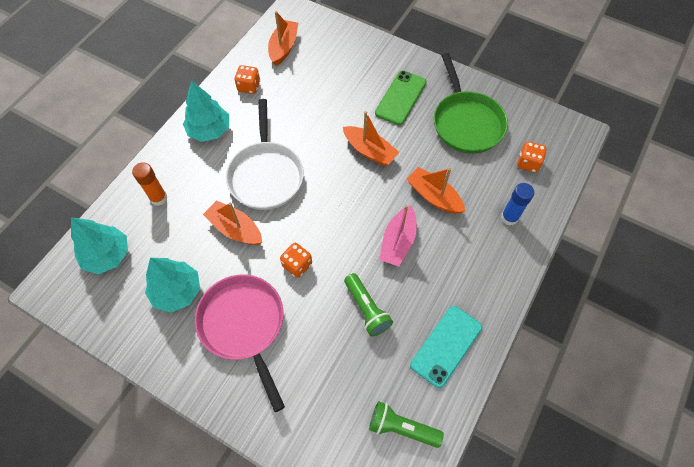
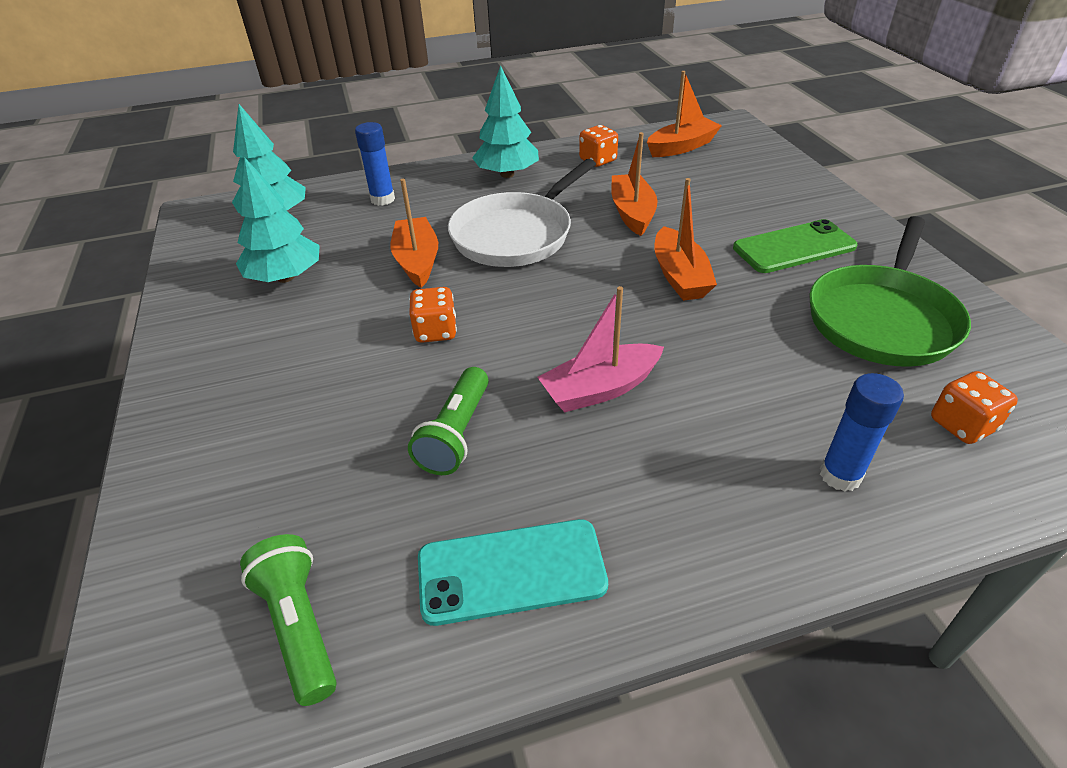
camera: 45 degrees right, 20 degrees down
orange glue stick [132,162,167,206] -> blue glue stick [355,122,395,206]
pink pan [195,274,285,412] -> none
orange boat [407,167,465,214] -> orange boat moved to [611,132,658,236]

